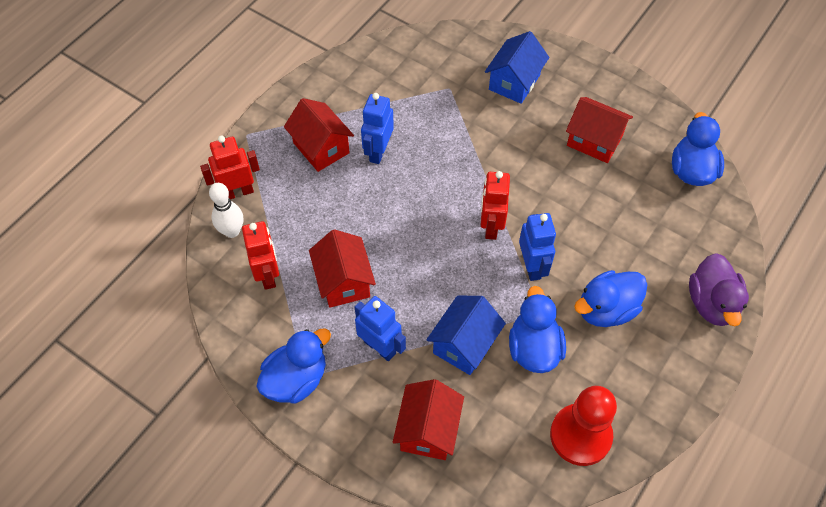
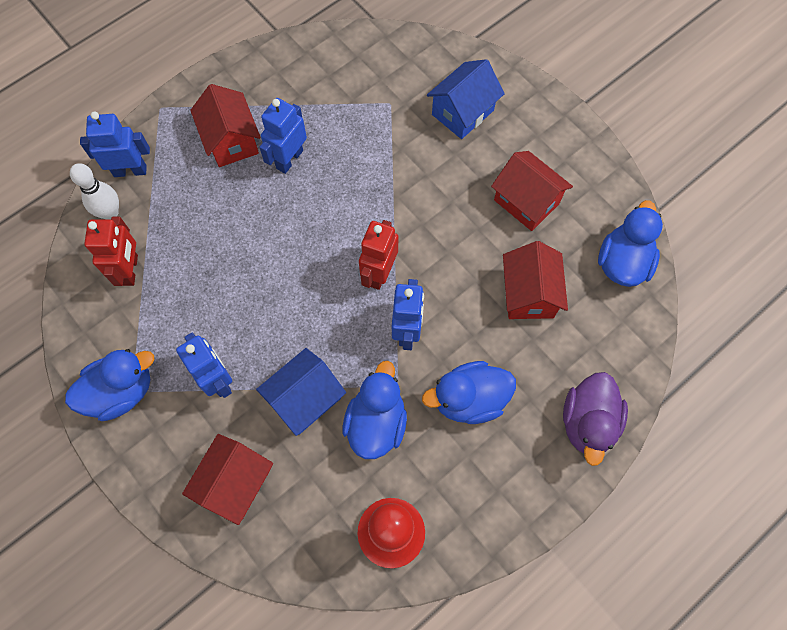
camera: 15 degrees right, 10 degrees up
red robot [200,136,260,199] -> blue robot [80,111,150,177]
red house [309,229,376,308] -> red house moved to [503,241,568,319]

